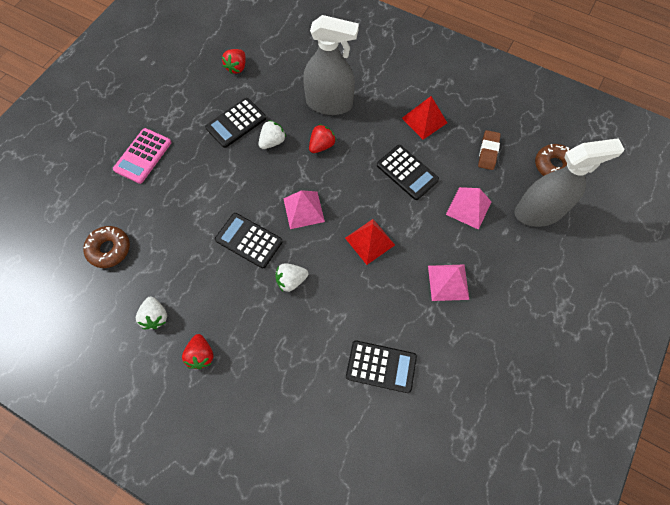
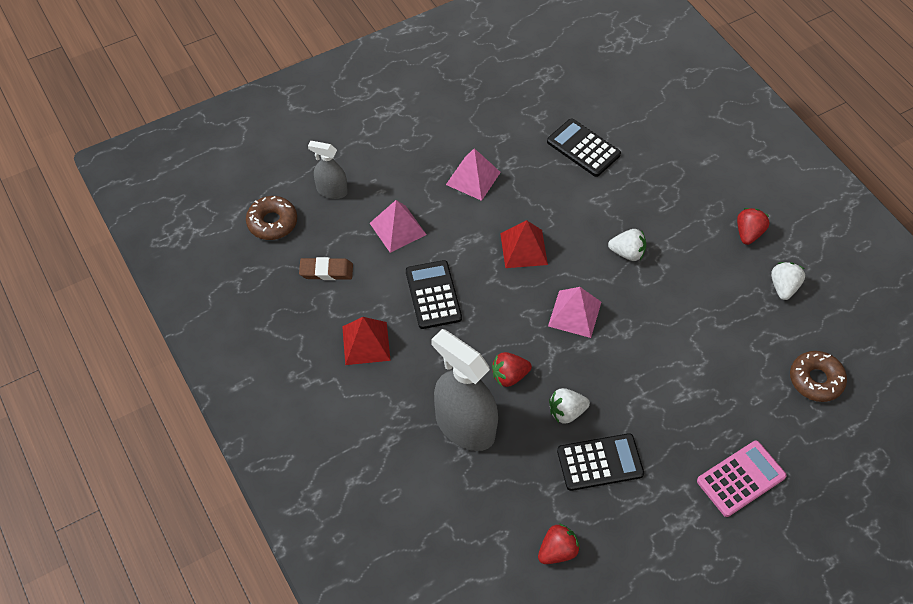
camera: 150 degrees left, 10 degrees down
black calculator [215,213,283,269] -> none
brown eraser [478,130,501,170] -> brown eraser turned 45 degrees clockwise [299,257,353,280]
grey spray bottle [514,138,625,227] -> grey spray bottle [308,141,348,199], size x0.53

